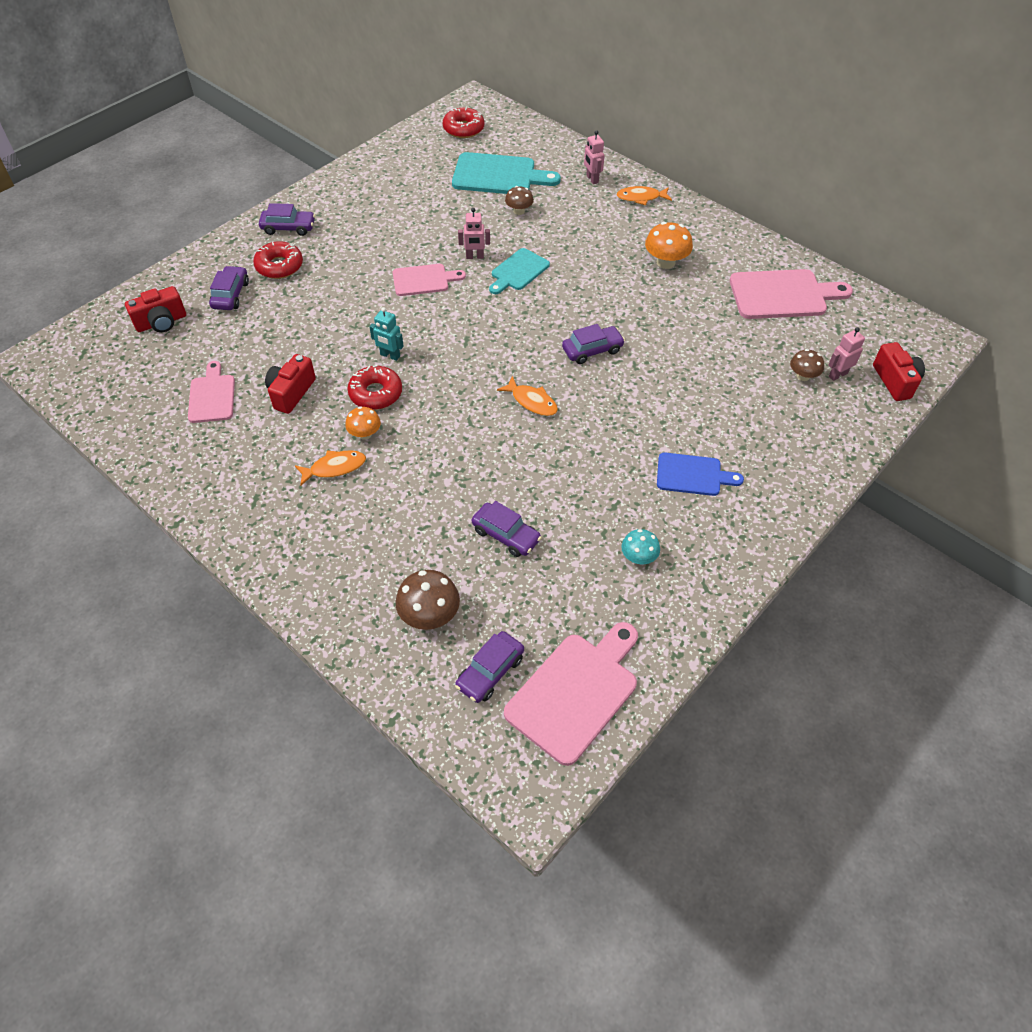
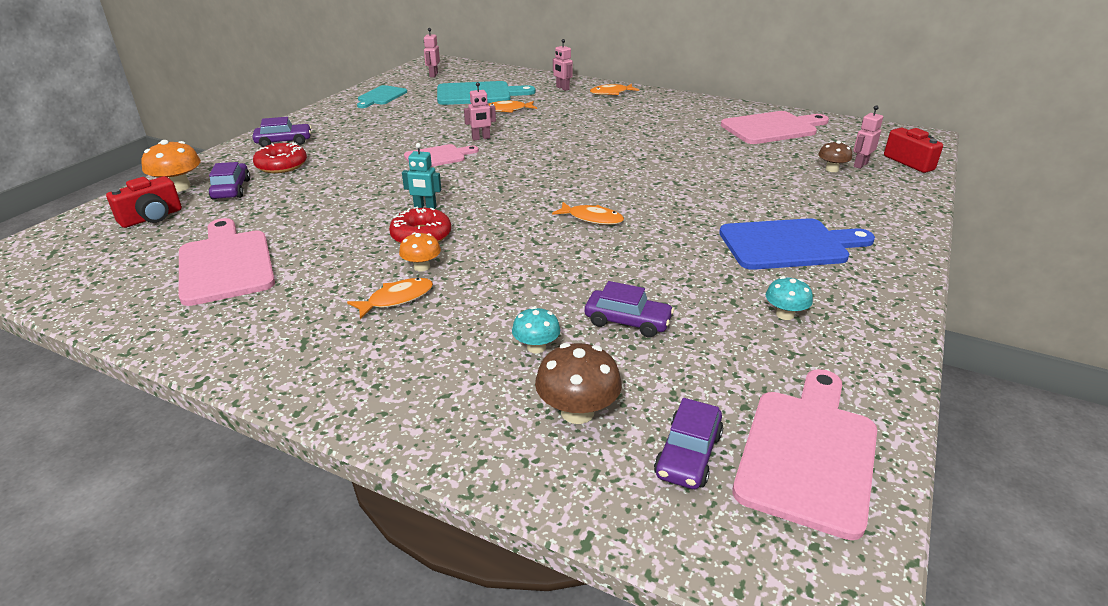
camera: 15 degrees left, 20 degrees down
pink cutting board [188,361,235,423] -> pink cutting board [179,218,275,306], size x1.63
red camera [265,354,316,414] -> none
red donut [443,107,485,138] -> pink robot [424,28,440,77]
turquoise cutting board [489,248,550,294] -> turquoise cutting board moved to [357,85,407,108]
brown mushroom [505,186,534,215] -> orange fish [488,101,537,113]
purple car [562,324,625,364] -> none
orange mushroom [645,222,693,269] -> orange mushroom moved to [141,140,201,192]
blue cutting board [657,453,744,496] -> blue cutting board [719,218,875,270], size x1.63
none -> turquoise mushroom [512,307,560,354]

